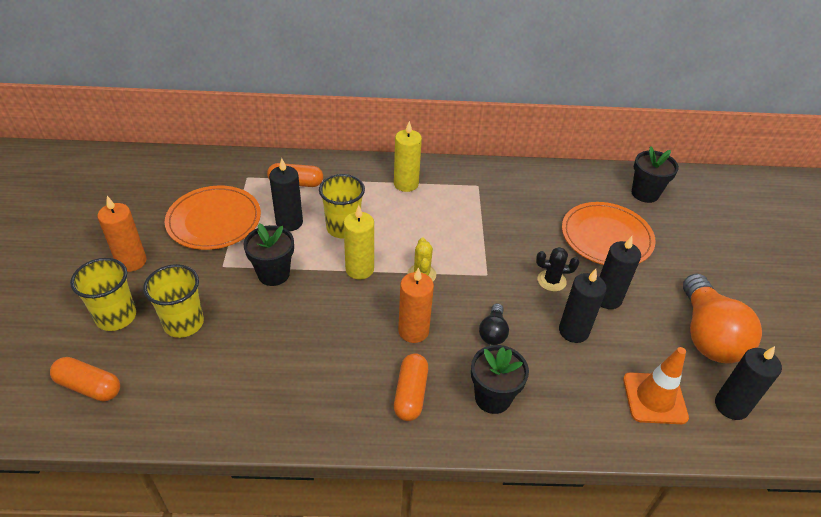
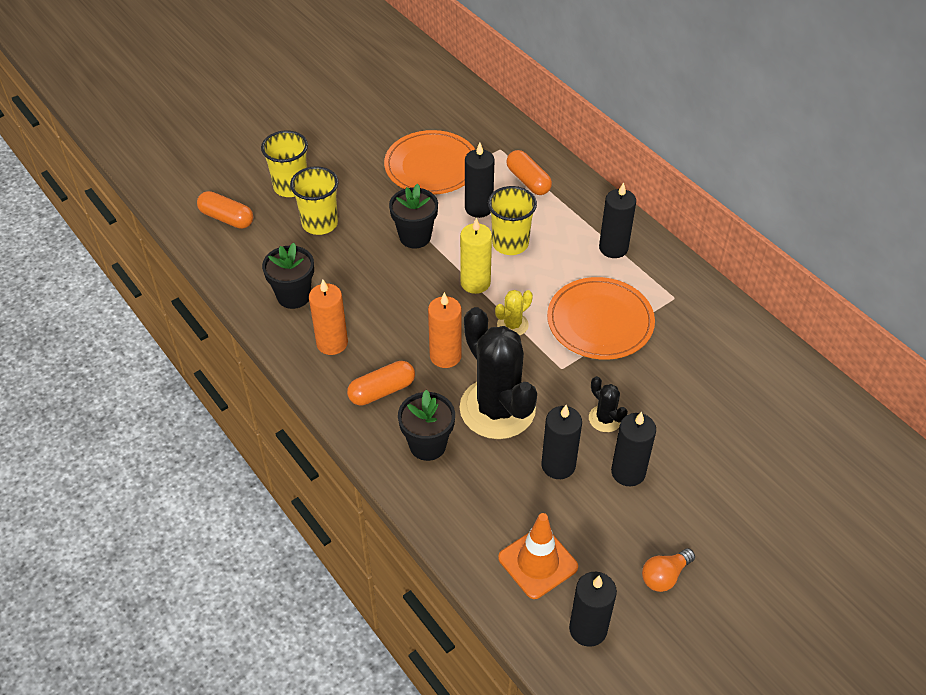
camera: 55 degrees right, 5 degrees up
orange capsule [50,357,120,402] -> orange capsule turned 45 degrees counterclockwise [197,191,253,229]
orange candle [97,196,147,272] -> orange candle moved to [309,280,348,355]
yellow candle [394,121,422,192] -> black candle [599,182,636,258]
black light bulb [479,304,509,345] -> black cactus [460,307,537,439]
orange plate [562,202,656,265] -> orange plate moved to [547,277,655,360]
black flower pot [632,146,679,203] -> black flower pot moved to [262,243,314,309]
orange light bulb [683,274,762,364] -> orange light bulb [642,548,695,592], size x0.47

